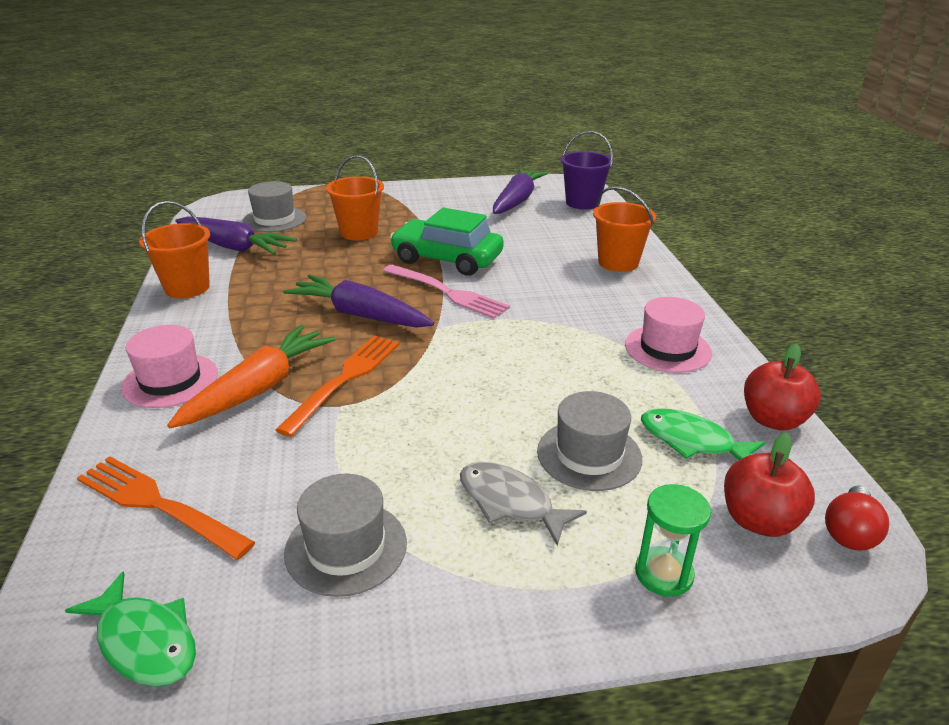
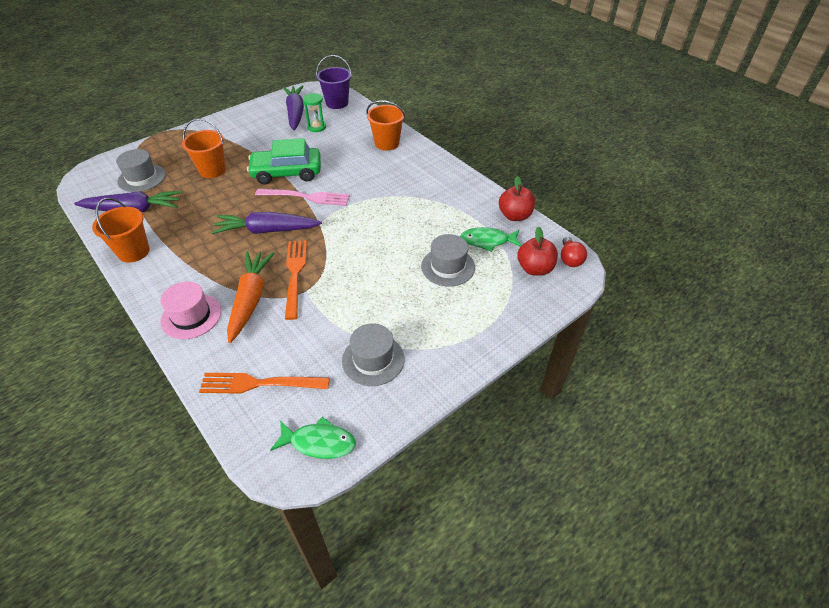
camera: 30 degrees left, 15 degrees up
grey fish [460,462,587,546] -> none
pink hat [625,297,712,373] -> none
green hourglass [635,484,711,597] -> green hourglass moved to [303,93,326,132]

